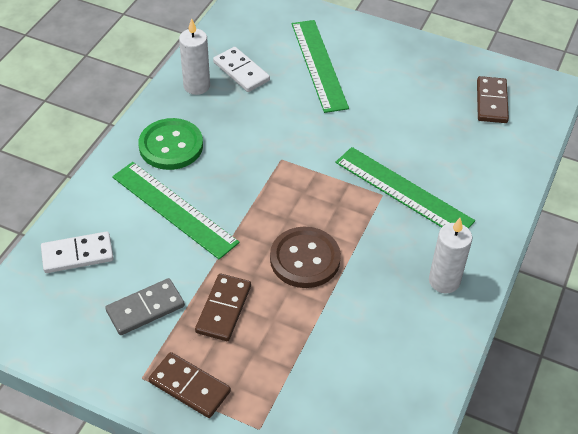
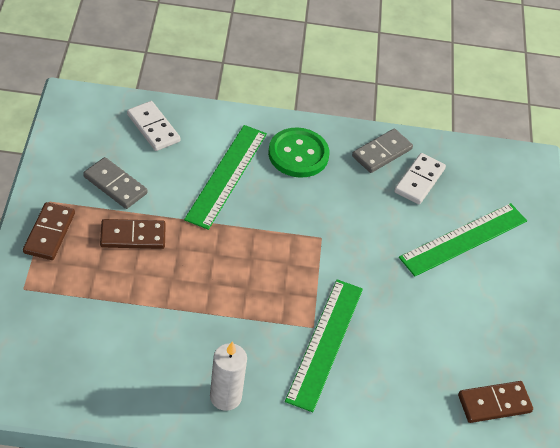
camera: 65 degrees right, 0 degrees up
white candle [179,18,210,95] -> grey domino [352,129,413,173]
brown button [270,227,341,288] -> none

